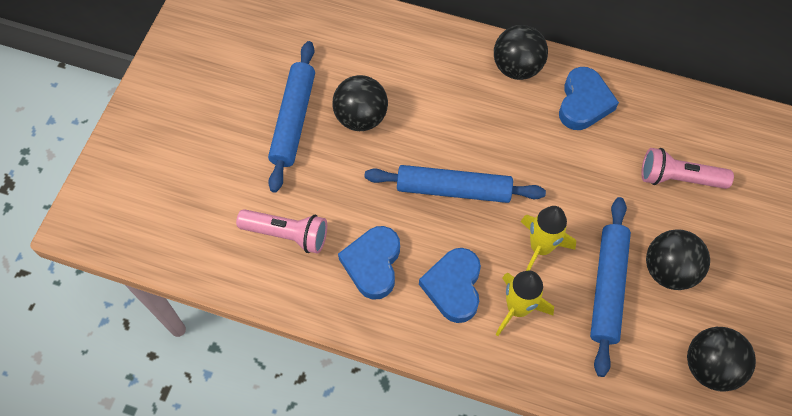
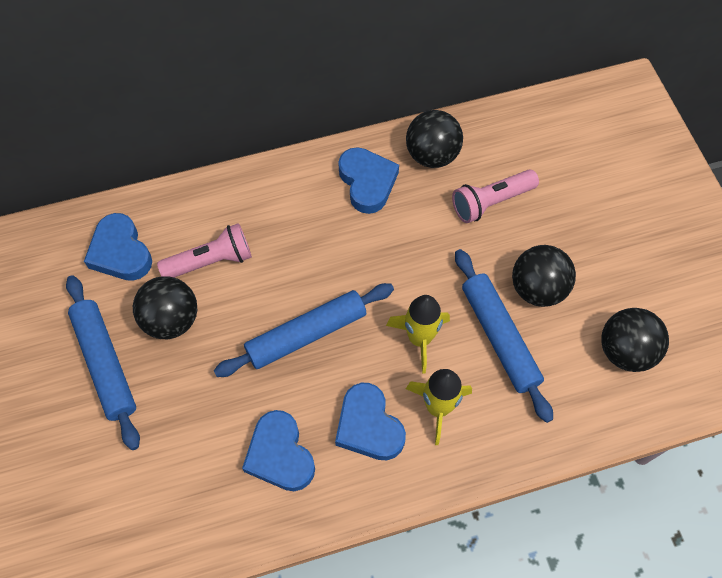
camera: 35 degrees left, 0 degrees up
pink flashlight [236,209,327,254] -> pink flashlight moved to [157,223,252,278]
black ball [494,25,548,80] -> black ball moved to [406,110,463,168]
none -> blue heart [84,213,152,281]

